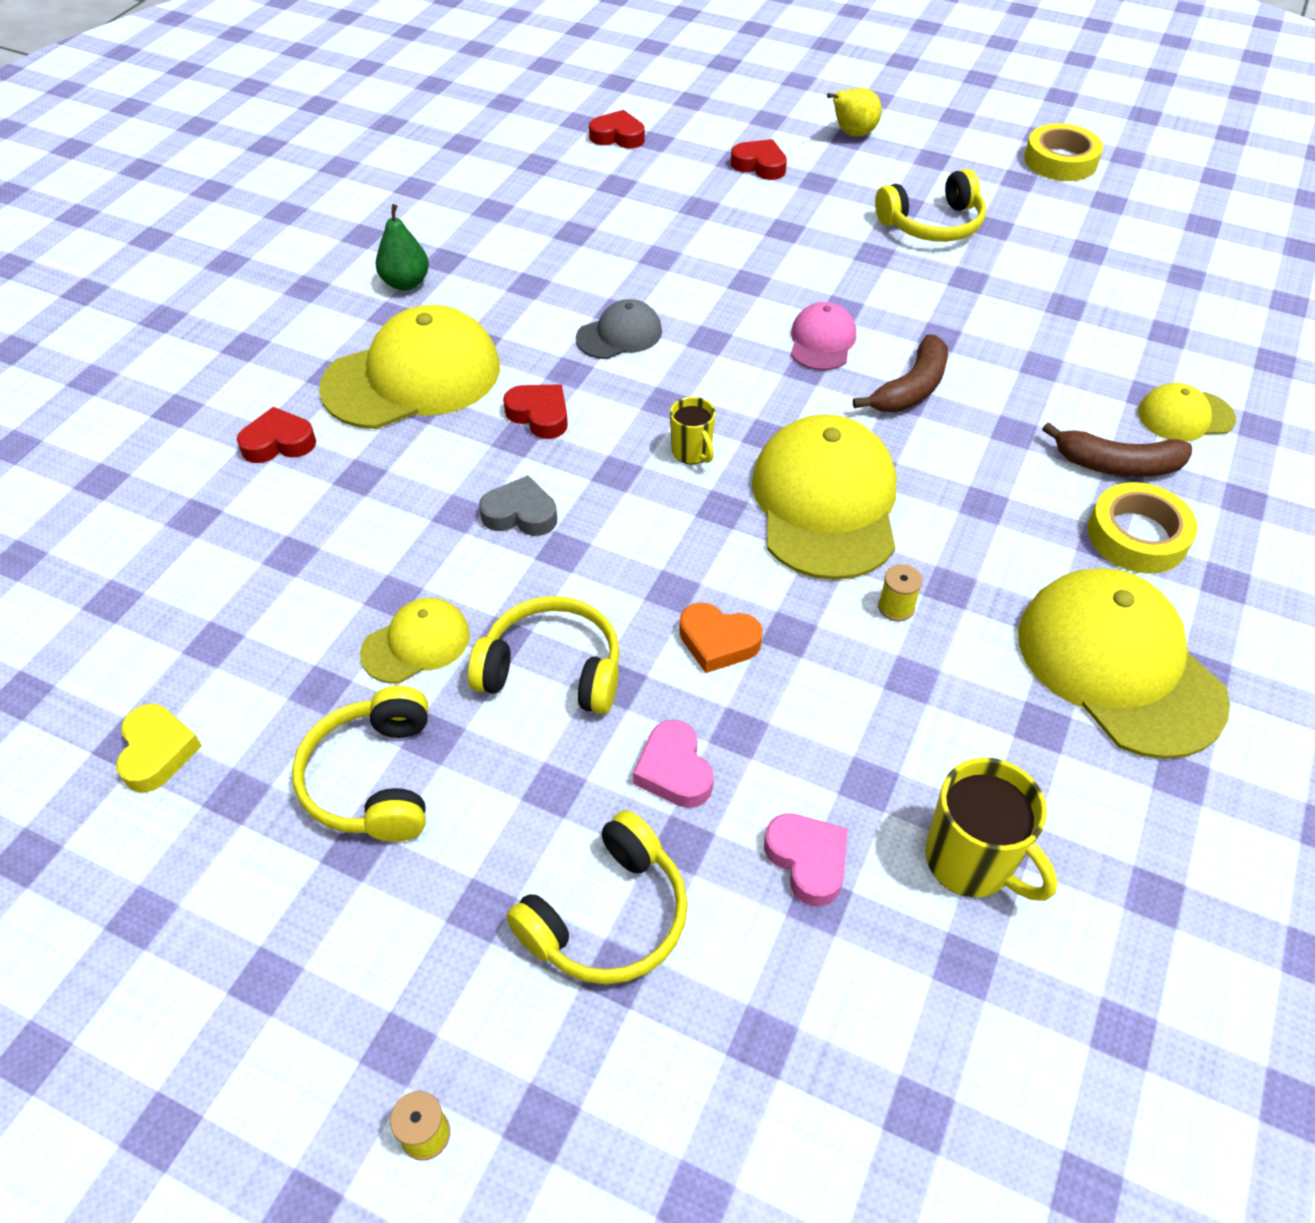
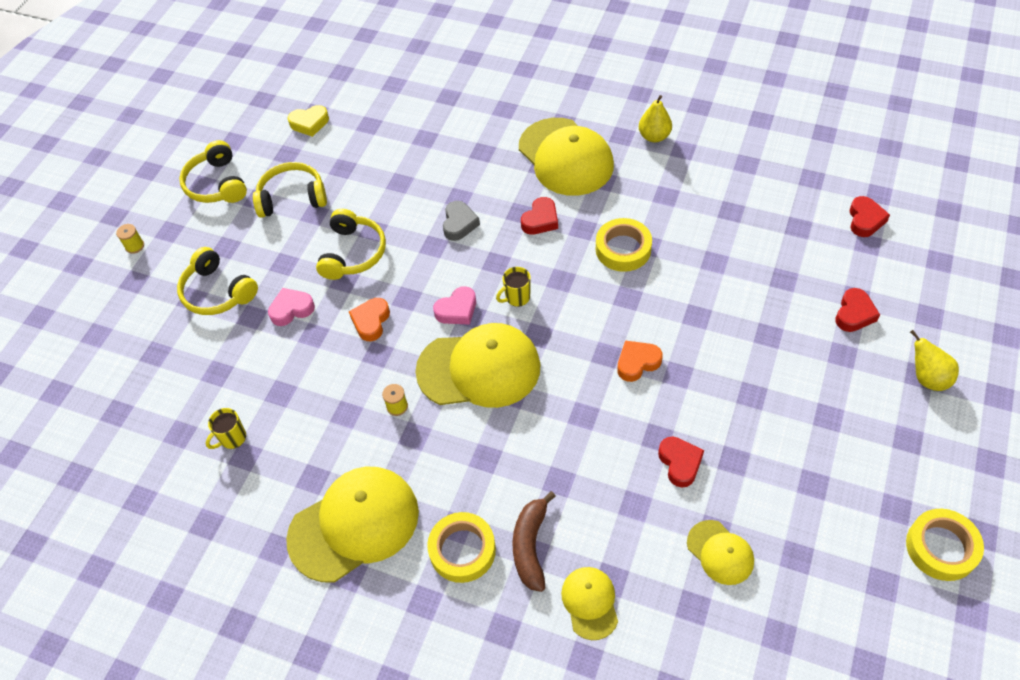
camera: 90 degrees right, 5 degrees up
red heart [237,407,316,463] -> red heart moved to [658,437,704,487]
yellow cap [360,598,470,683] -> yellow cap moved to [687,520,754,585]
green pear [375,204,429,291] -> yellow pear [639,95,672,143]
grey cap [576,299,662,359] -> yellow tape [596,218,652,272]
pink heart [764,813,848,906] -> pink heart moved to [433,286,476,325]
pink cap [791,302,856,370] -> orange heart [617,340,663,382]
brown banana [853,334,948,412] -> none
yellow headphones [875,169,986,242] -> yellow headphones moved to [179,140,247,203]
yellow mug [925,758,1057,901] -> yellow mug [206,408,246,449], size x0.59

